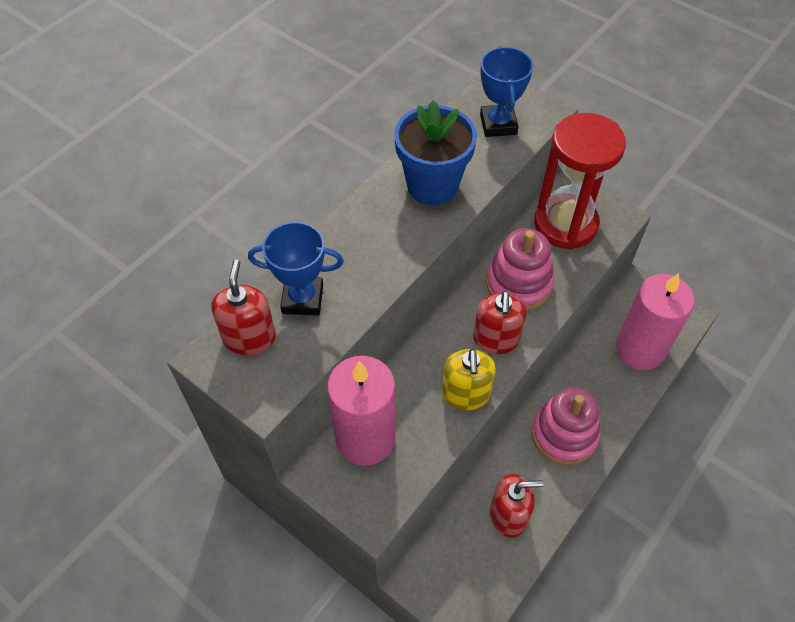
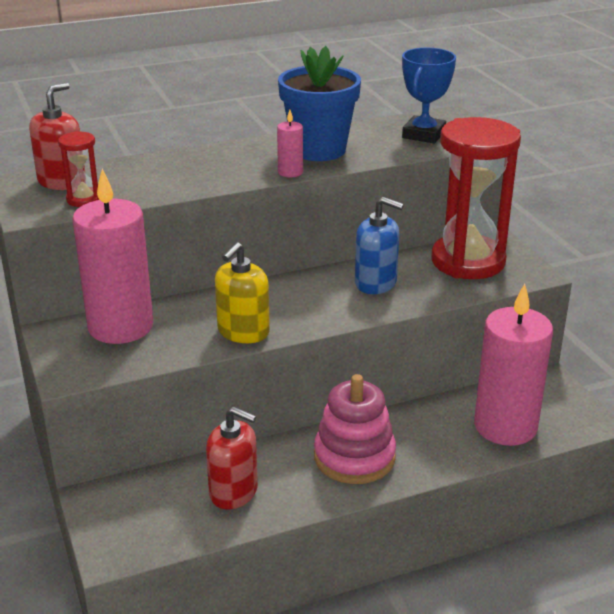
camera: 30 degrees right, 25 degrees down
blue trophy [248,222,344,315] -> none
red soap dispenser [473,291,527,354] -> none
pink stacking toy [486,228,554,311] -> blue soap dispenser [355,197,404,294]
none -> red hourglass [58,131,99,207]
none -> pink candle [277,110,303,177]

